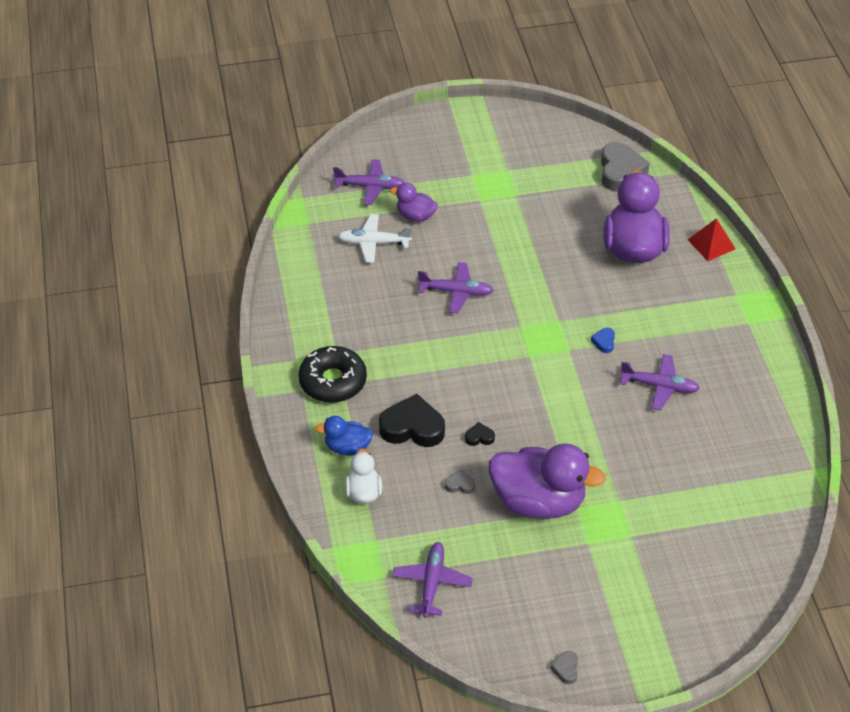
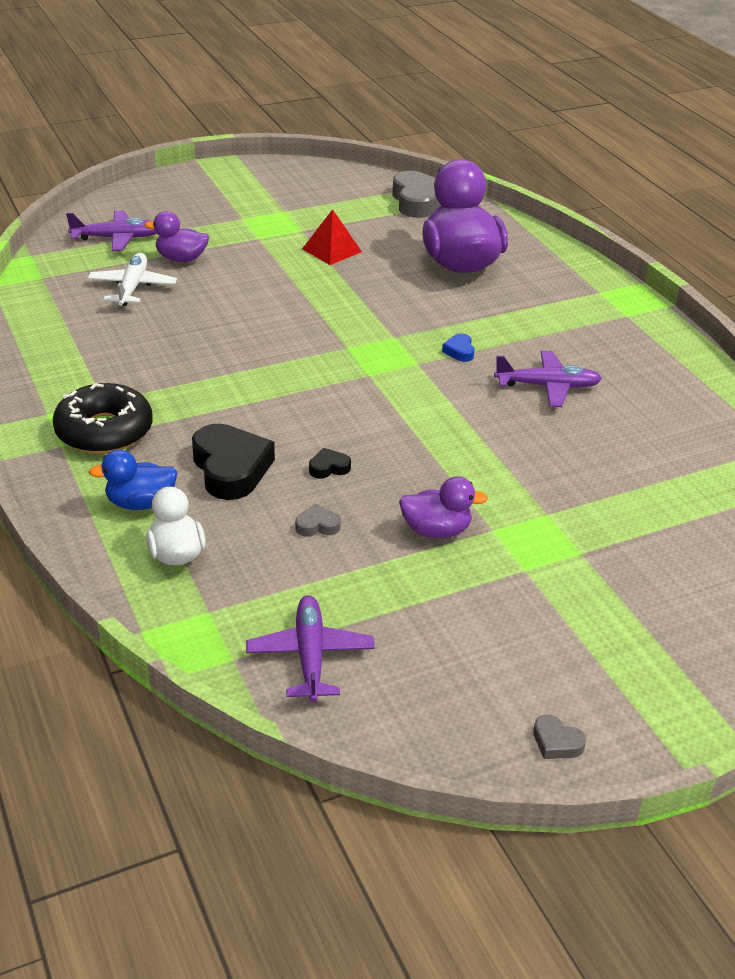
camera: 15 degrees left, 10 degrees down
white plane [337,214,412,263] -> white plane turned 105 degrees clockwise [88,253,177,306]
black heart [379,394,445,447] -> black heart turned 75 degrees clockwise [192,423,275,500]
purple plane [418,262,494,314] -> none
purple duck [489,443,606,519] -> purple duck [399,476,488,538], size x0.50
grey heart [550,651,578,684] -> grey heart turned 45 degrees counterclockwise [533,715,586,759]
red pyramid [688,218,736,261] -> red pyramid moved to [302,209,362,265]

